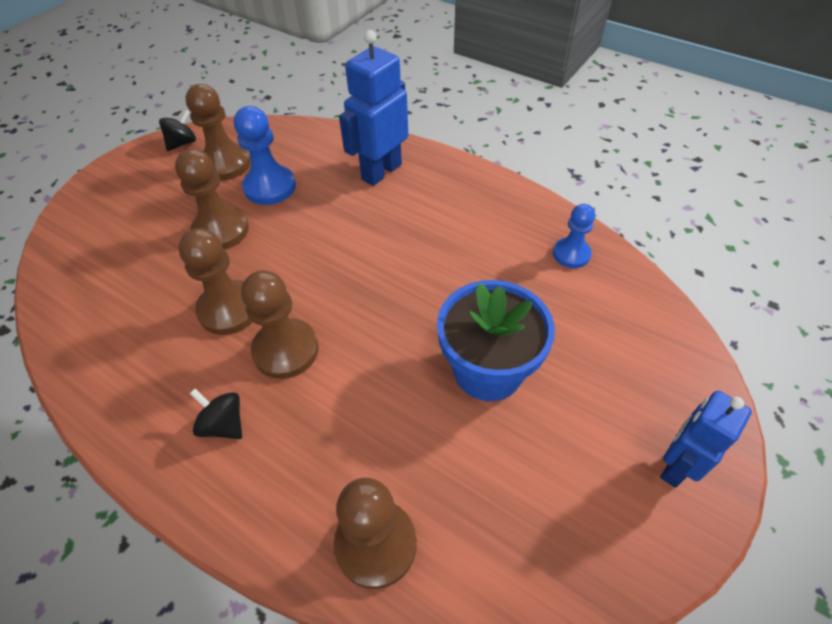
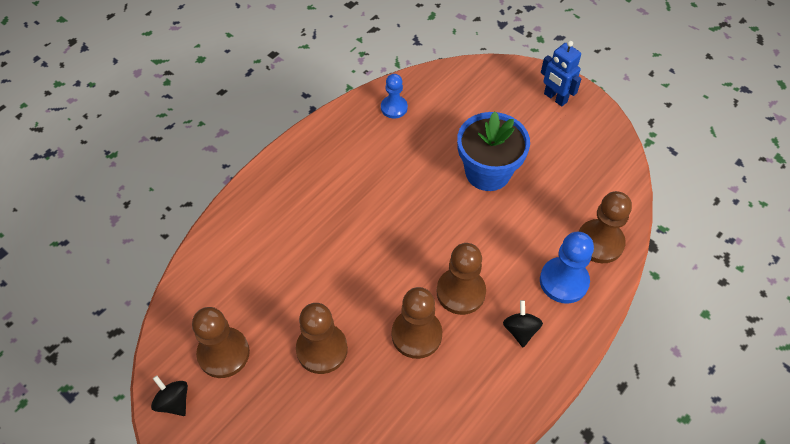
camera: 85 degrees left, 5 degrees up
black spinning top [190,389,242,439] -> black spinning top turned 135 degrees clockwise [503,300,543,347]
blue pawn [234,106,296,205] -> blue pawn moved to [540,232,594,304]
blue robot [339,30,408,186] -> none

